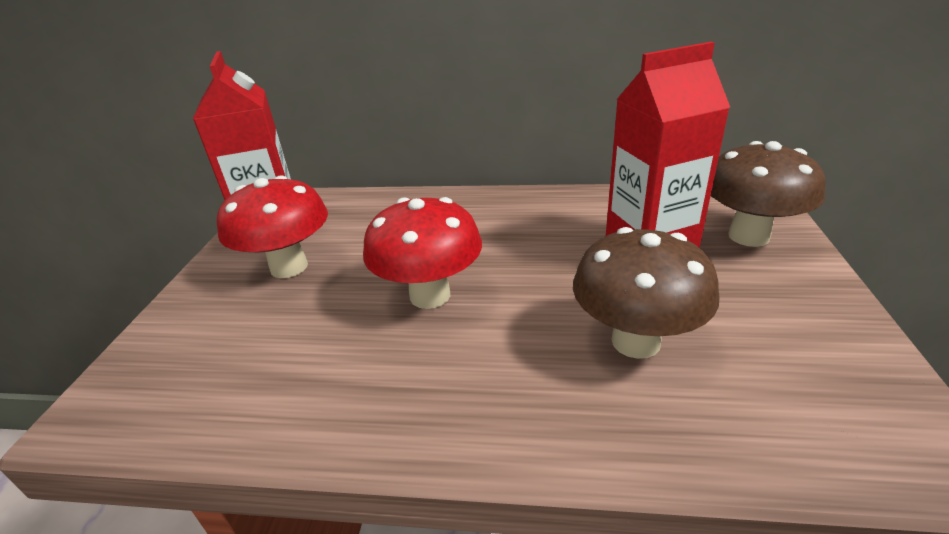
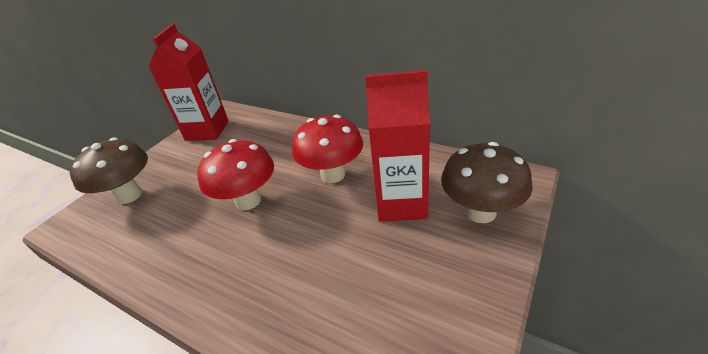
camera: 25 degrees right, 5 degrees up
red mushroom [217,175,328,278] -> red mushroom moved to [292,115,363,183]
brown mushroom [573,227,720,359] -> brown mushroom moved to [70,137,148,204]

